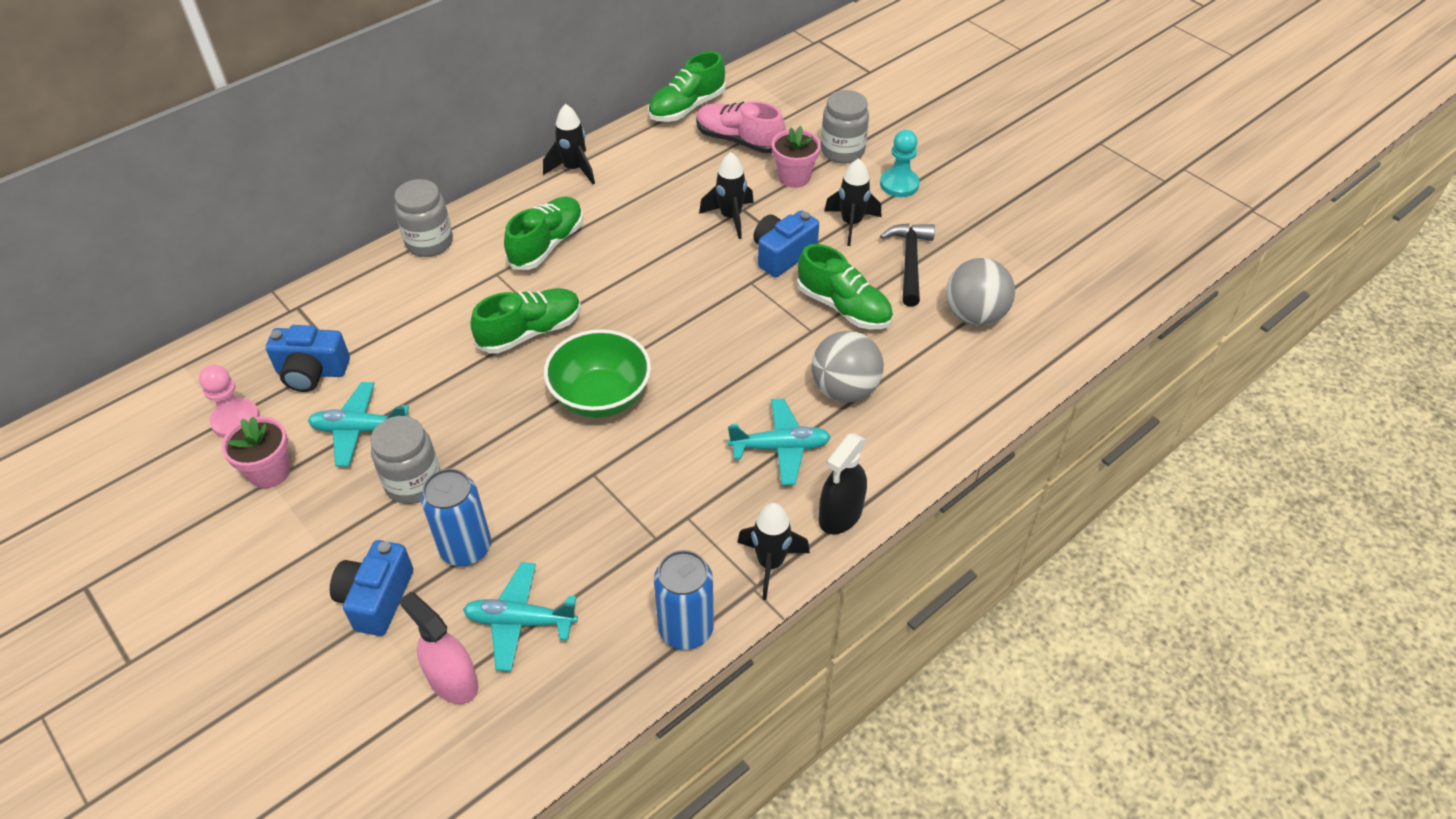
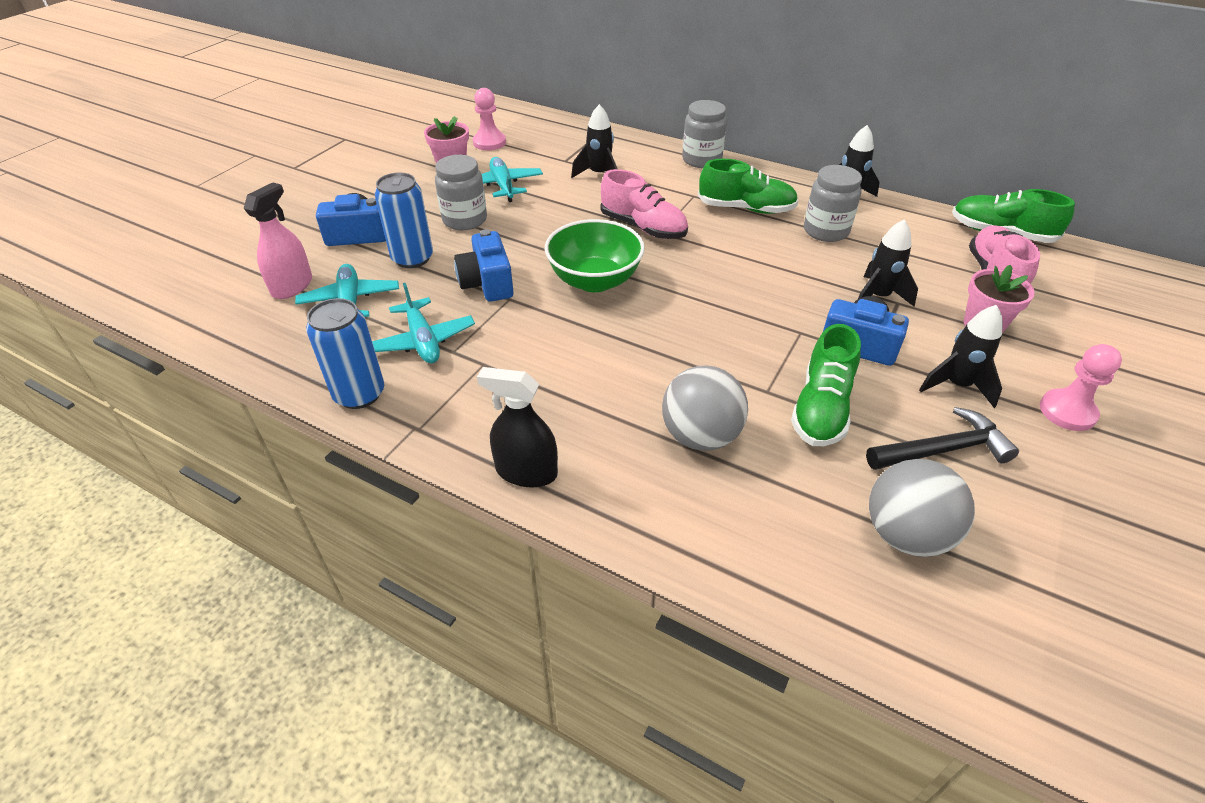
camera: 70 degrees right, 5 degrees down
blue camera [266,325,350,392] -> blue camera moved to [454,229,514,302]
green shoe [470,288,581,354] -> pink shoe [601,169,688,239]
turquoise plane [728,399,831,485] -> turquoise plane moved to [372,283,475,363]
black rocket [737,503,810,600] -> black rocket moved to [571,104,618,178]
grey jar [821,90,869,163] -> grey jar moved to [804,165,862,242]
turquoise pawn [880,130,920,197] -> pink pawn [1040,344,1122,431]

